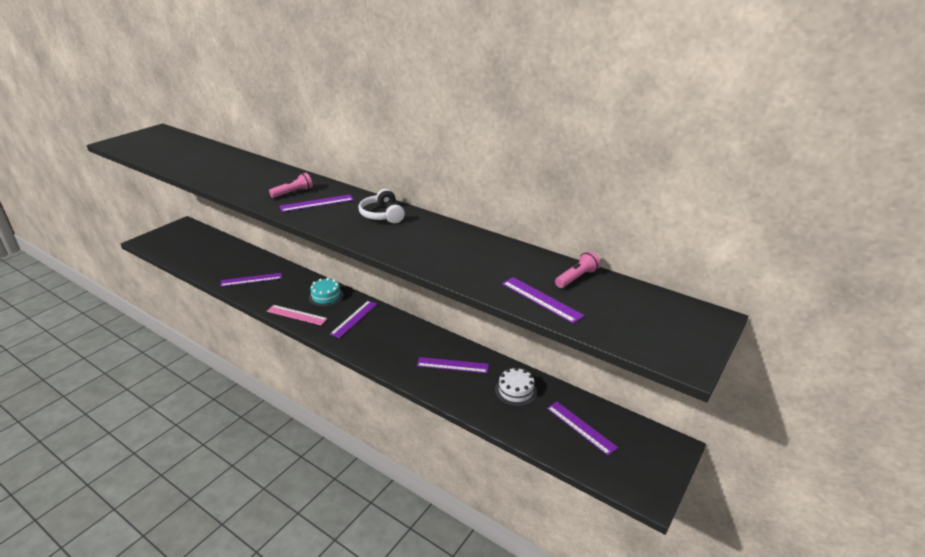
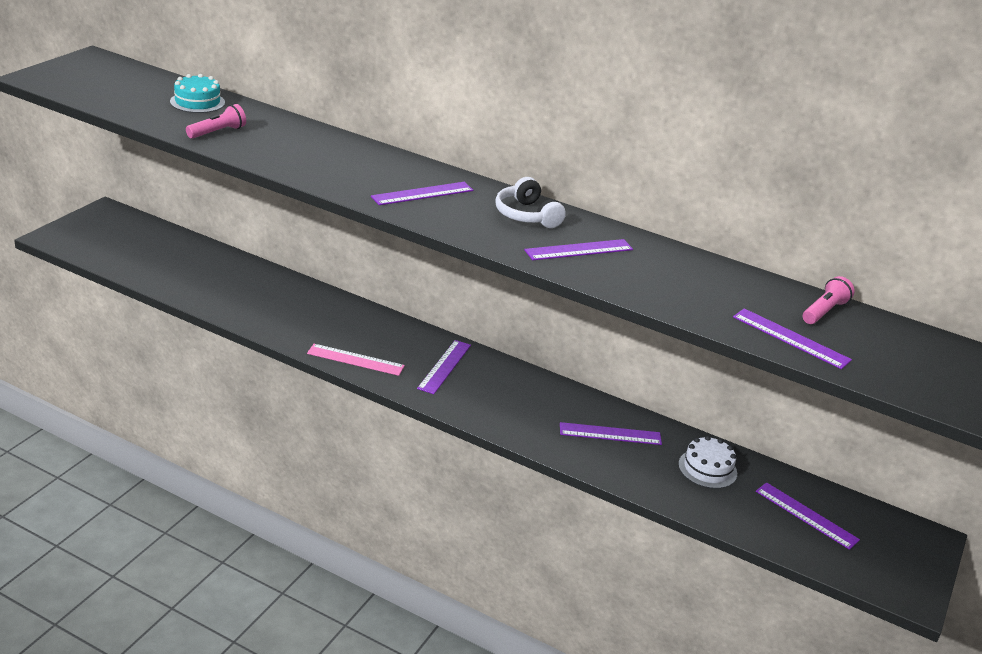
camera: 10 degrees left, 0 degrees up
purple ruler [220,273,282,287] -> purple ruler moved to [524,239,633,260]
pink flashlight [269,173,313,198] -> pink flashlight moved to [186,104,246,139]
turquoise cake [309,278,344,307] -> turquoise cake moved to [170,74,225,113]

